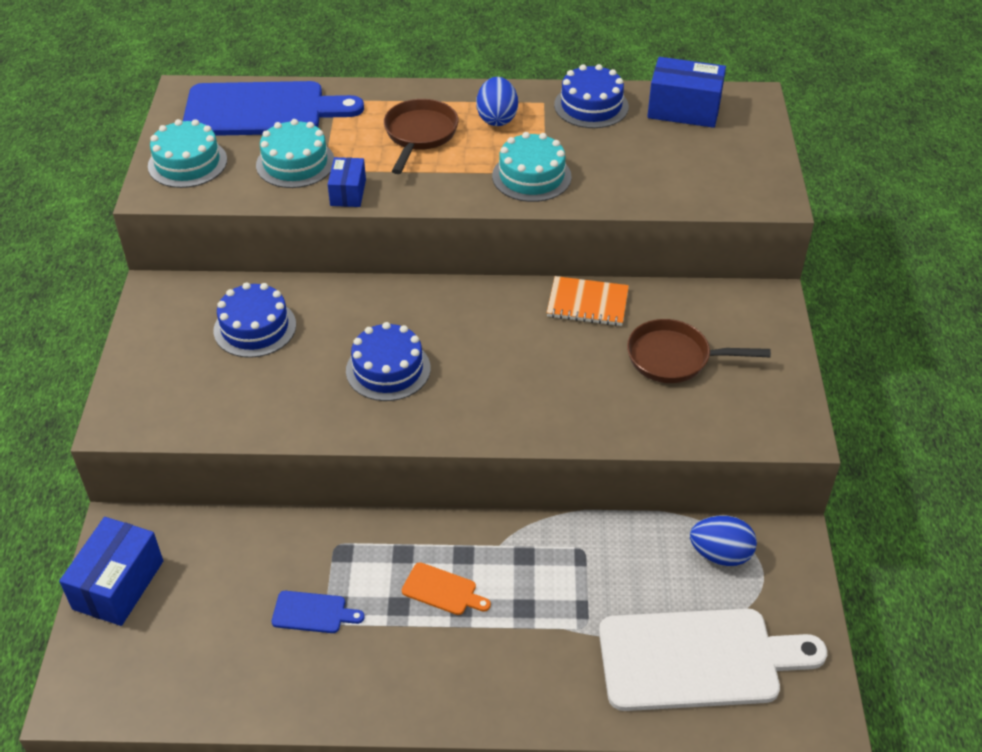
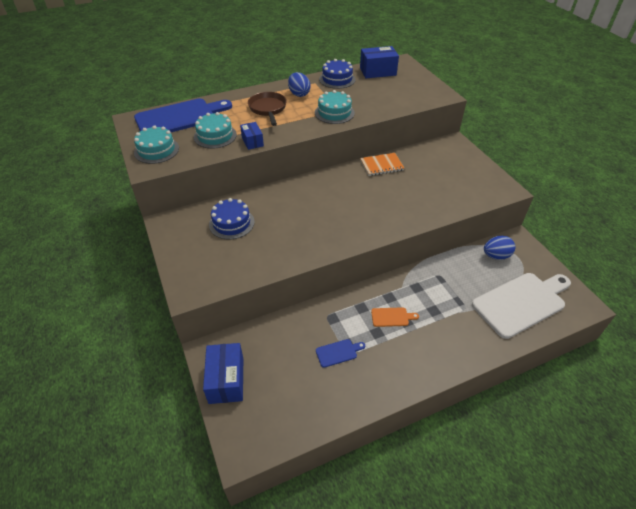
camera: 25 degrees left, 0 degrees up
blue cake [346,322,431,401] -> none
brown pan [627,319,771,383] -> none

